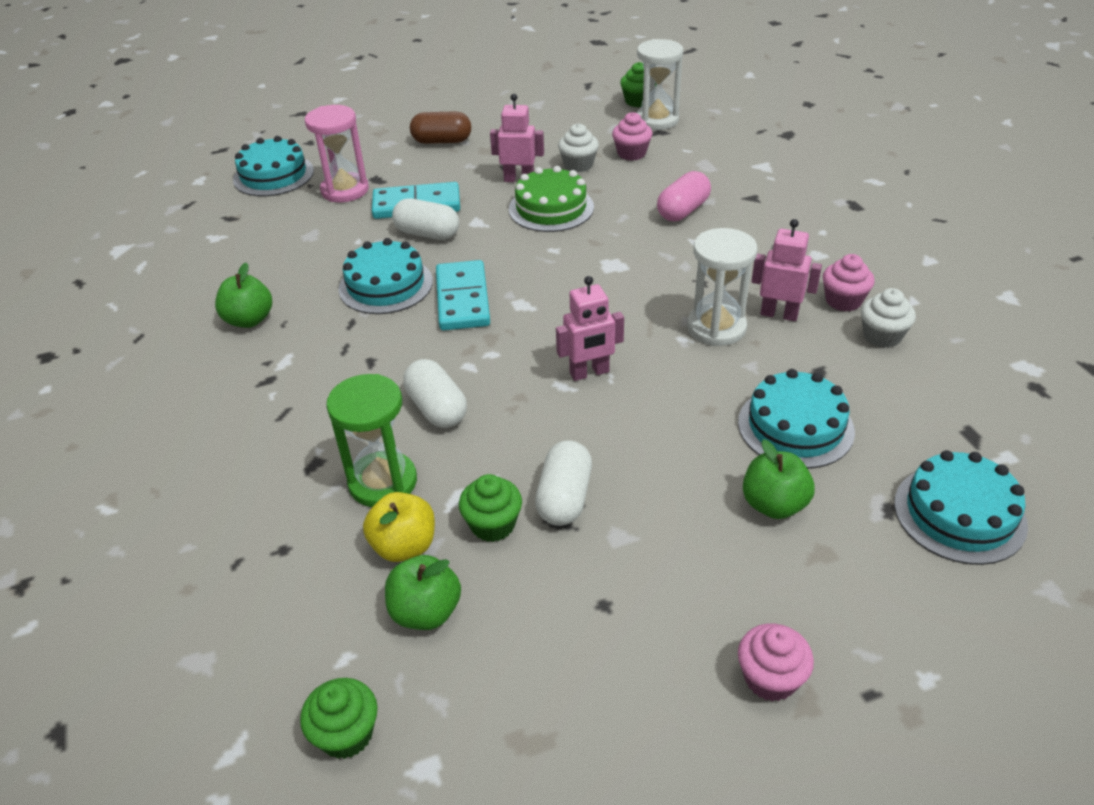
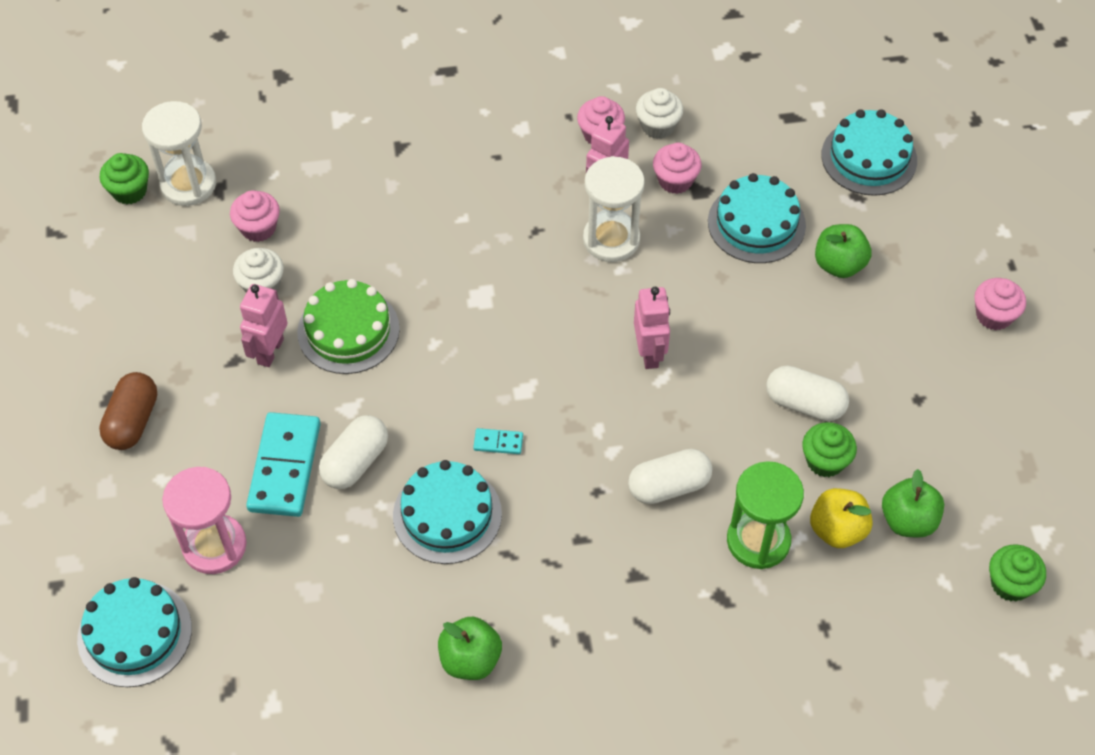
camera: 80 degrees left, 15 degrees up
turquoise domino [436,260,490,331] -> turquoise domino [473,428,523,454], size x0.44
pink capsule [657,171,711,221] -> none
none -> pink cupcake [653,143,702,194]

